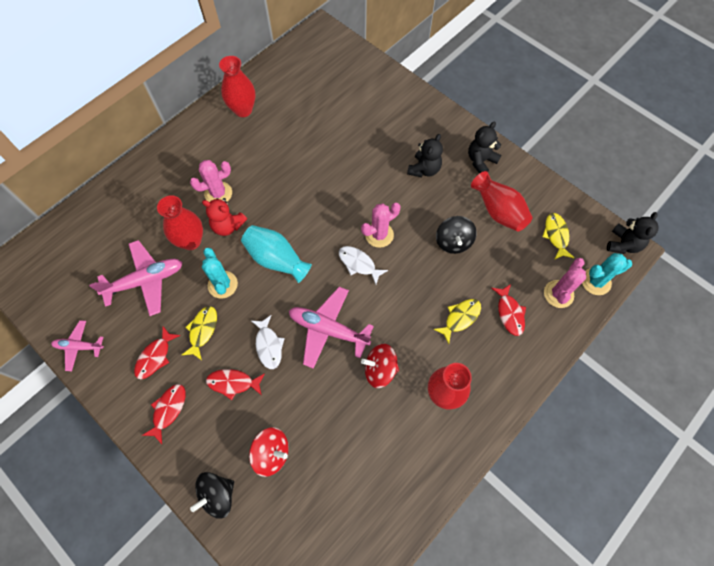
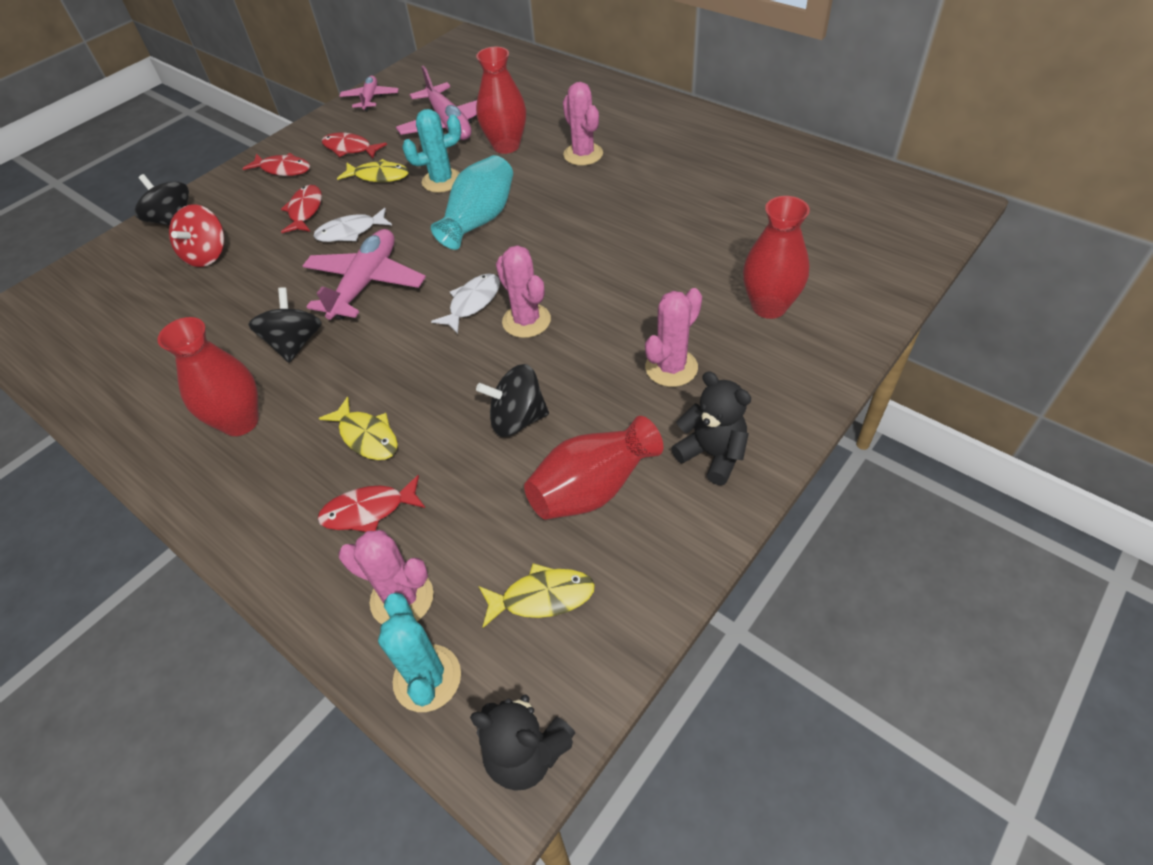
camera: 90 degrees right, 15 degrees down
red teddy bear [202,198,247,236] -> none
red vase [219,56,255,117] -> red vase moved to [743,196,810,319]
red spinning top [361,344,399,388] -> black spinning top [248,287,321,363]
black teddy bear [407,134,443,177] -> pink cactus [645,288,702,387]

